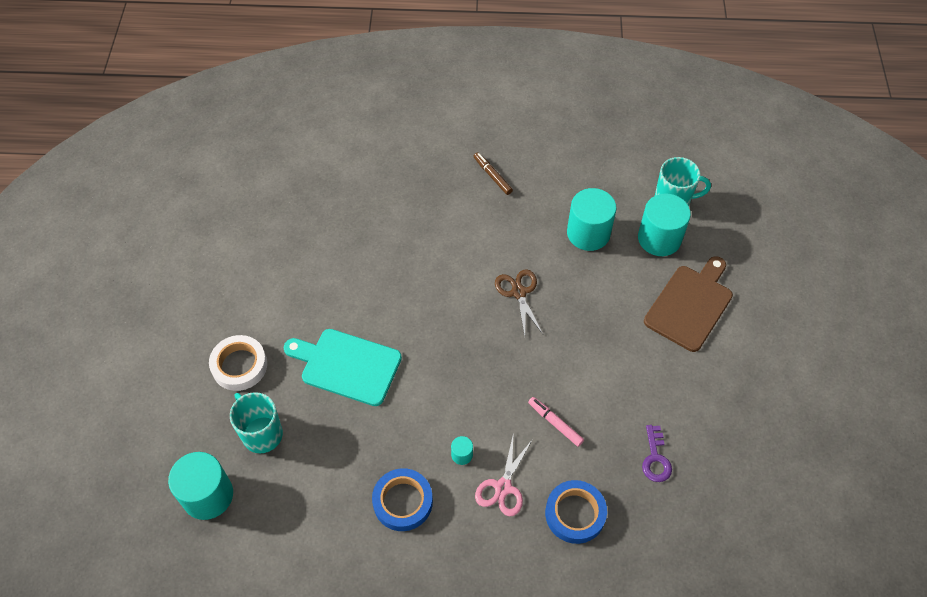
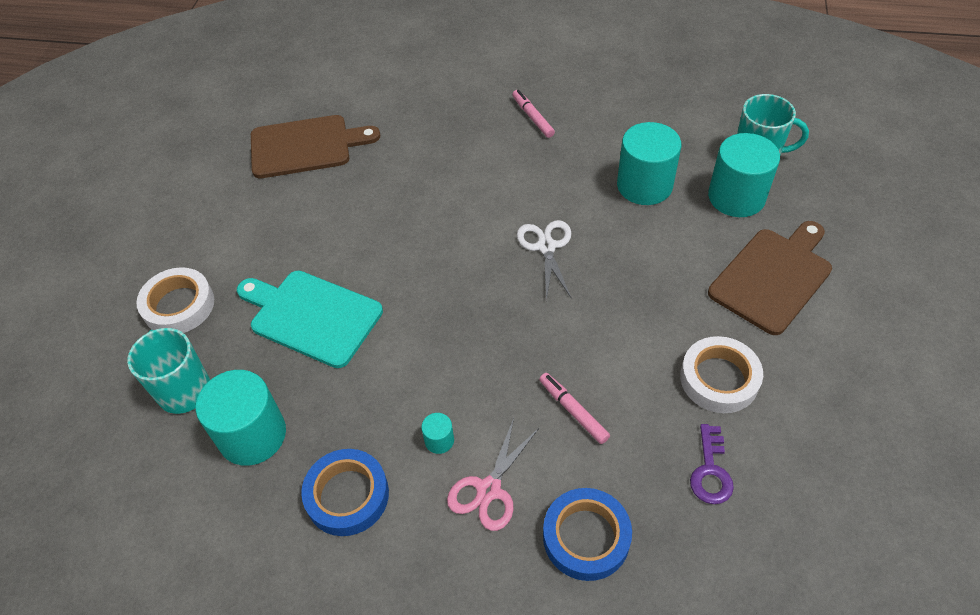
camera: 10 degrees right, 5 degrees down
turquoise cylinder [168,452,233,520] -> turquoise cylinder moved to [196,370,286,466]
brown marker [474,152,513,195] -> pink marker [512,90,555,138]
brown scissors [495,269,543,336] -> white scissors [517,220,571,301]
none -> brown cutting board [251,115,380,178]
none -> white tape [680,336,763,413]

